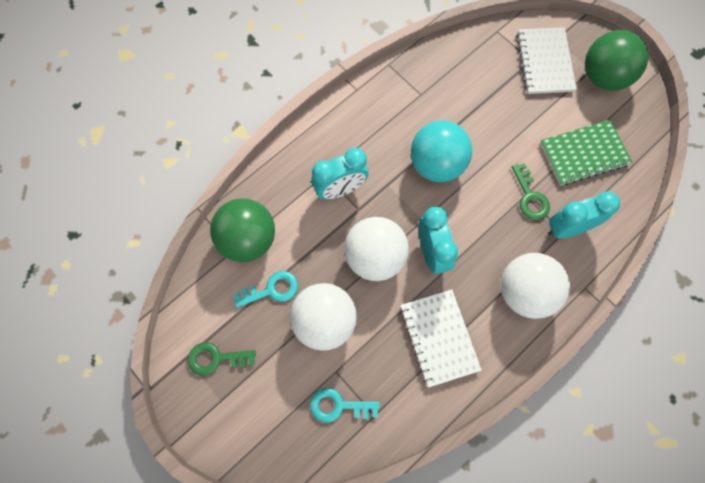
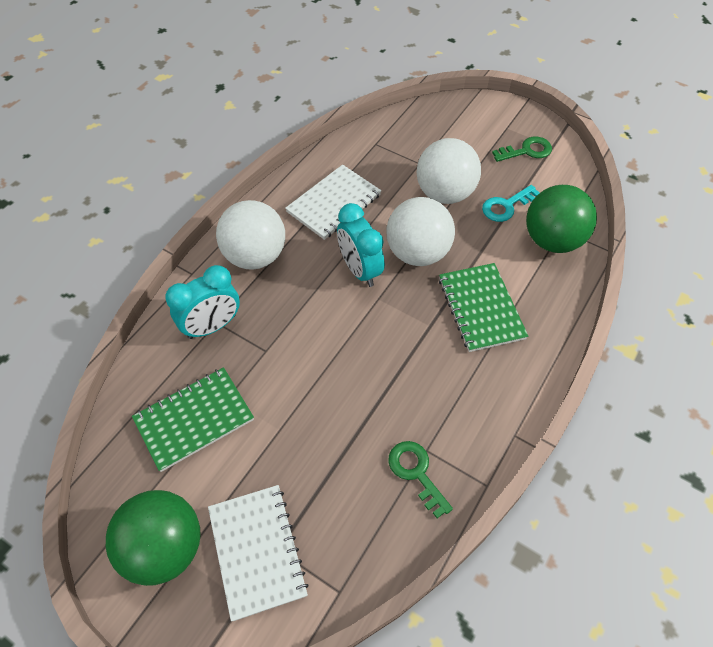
camera: 165 degrees right, 15 degrees down
turquoise key [310,388,380,423] -> none
turquoise clock [311,148,369,200] -> green notebook [439,263,528,352]
white notebook [400,289,482,388] -> white notebook turned 75 degrees clockwise [285,164,381,240]
turquoise ball [411,120,472,182] -> none
green key [512,163,550,220] -> green key moved to [388,441,453,518]

